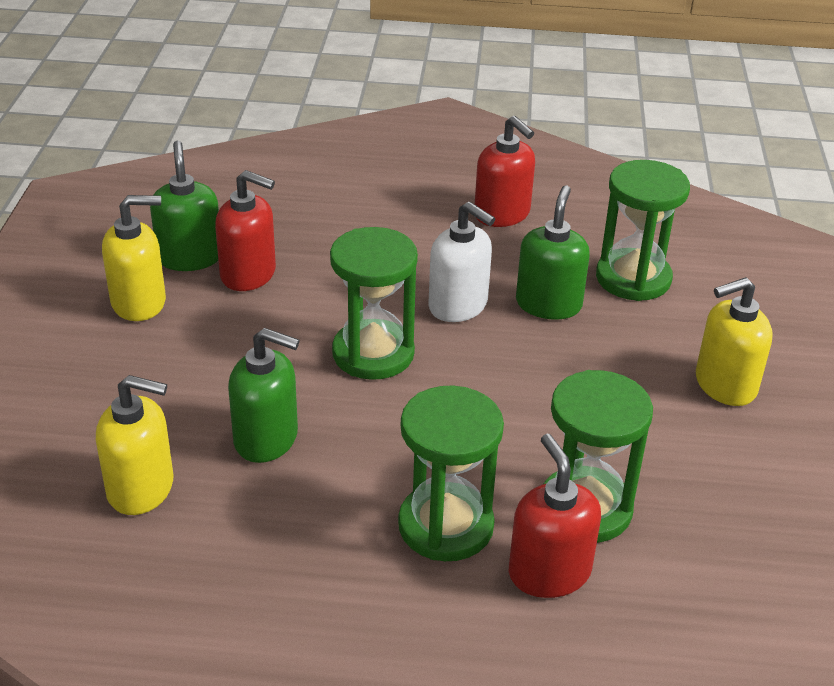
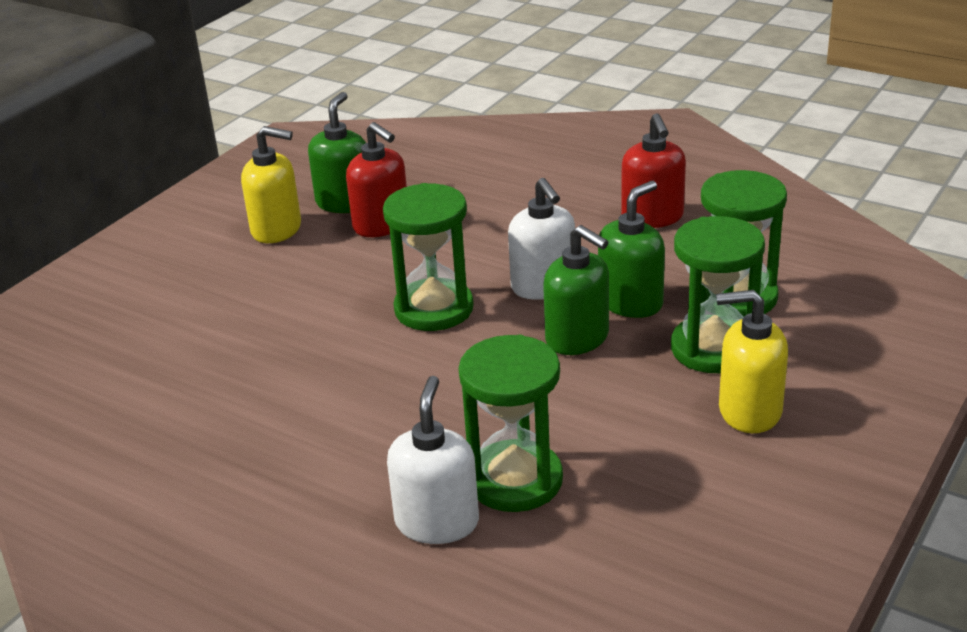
camera: 30 degrees right, 5 degrees down
yellow soap dispenser [96,375,173,515] -> none
green soap dispenser [228,328,300,463] -> green soap dispenser moved to [543,225,609,355]
green hourglass [398,385,504,561] -> green hourglass moved to [671,216,765,373]
red soap dispenser [509,434,601,598] -> white soap dispenser [387,376,479,544]

